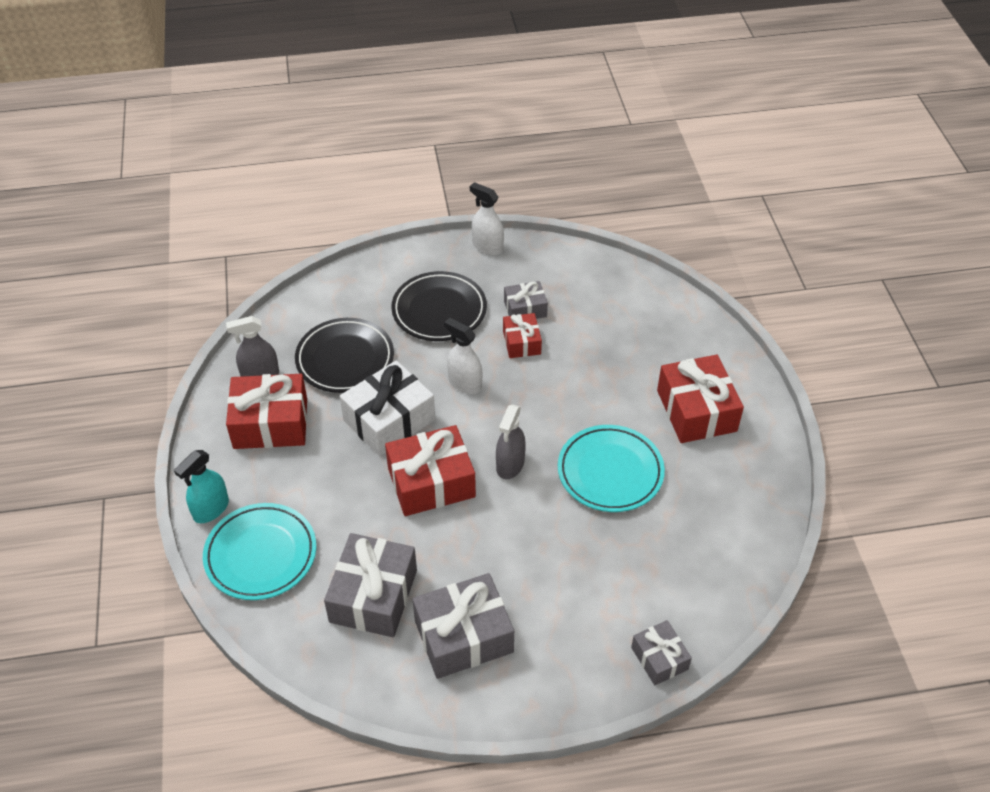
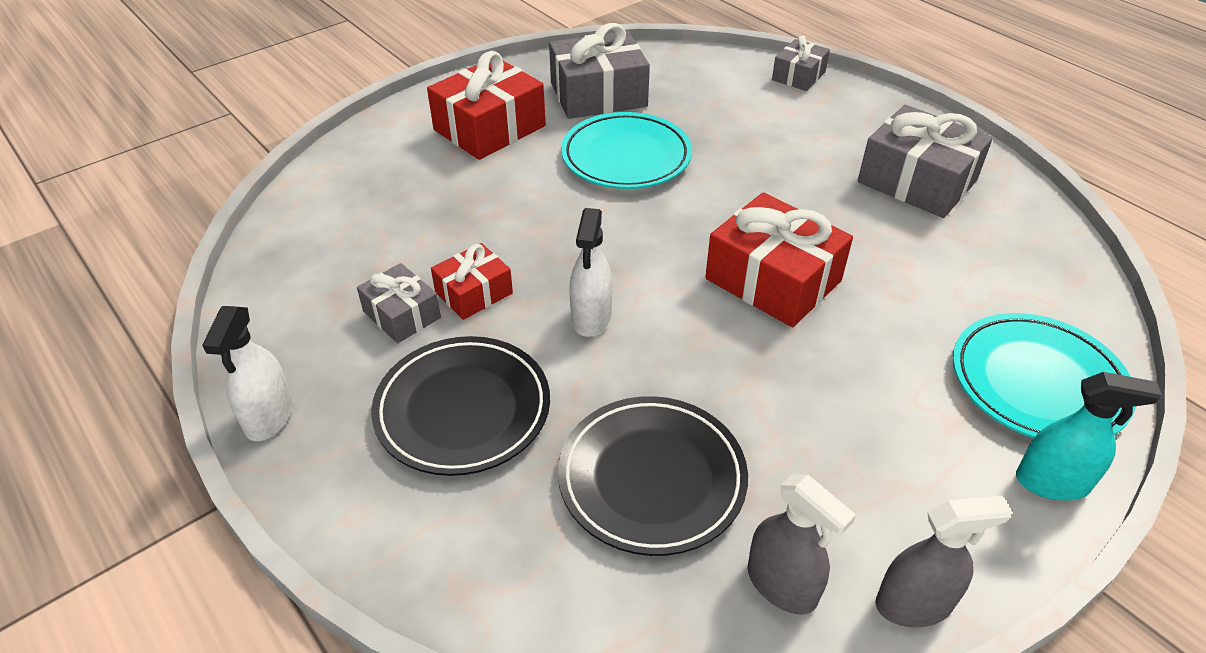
camera: 120 degrees left, 5 degrees down
red gift [226,374,307,449] -> none
grey gift [324,533,417,637] -> grey gift moved to [549,23,650,119]
white gift [340,360,435,456] -> none
grey spray bottle [496,405,526,480] -> grey spray bottle moved to [876,496,1012,627]

